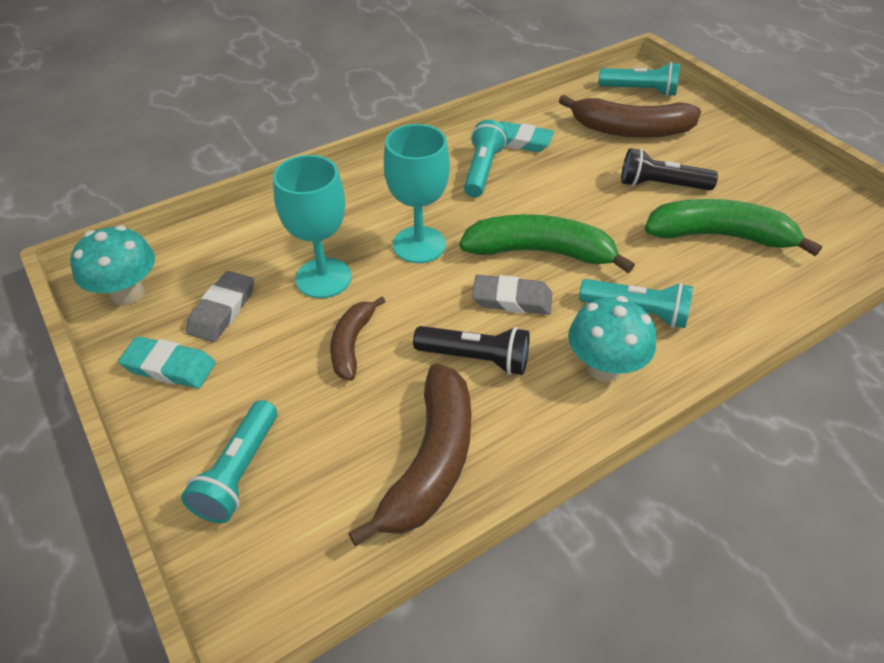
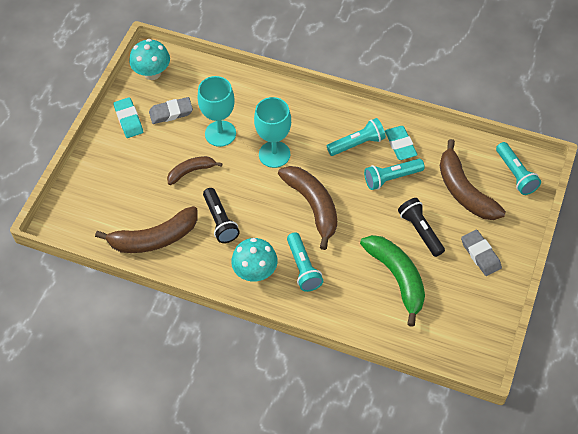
camera: 55 degrees right, 10 degrees up
turquoise flashlight [181,400,277,523] -> turquoise flashlight moved to [364,159,425,190]
green banana [459,214,635,273] -> brown banana [278,166,337,250]
grey eraser [472,275,552,315] -> grey eraser moved to [461,230,502,276]

